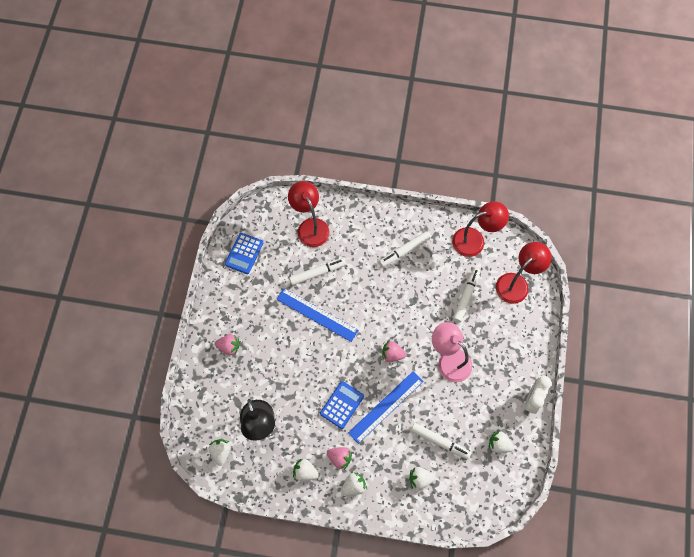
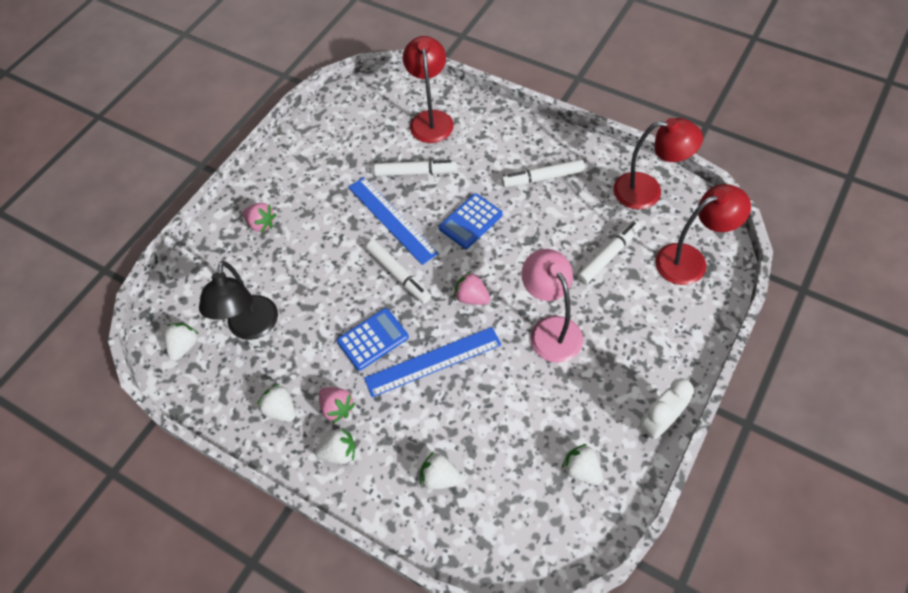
camera: 25 degrees right, 10 degrees down
blue calculator [225,233,263,274] -> blue calculator moved to [439,193,503,249]
white marker [411,423,471,460] -> white marker moved to [366,240,431,304]

